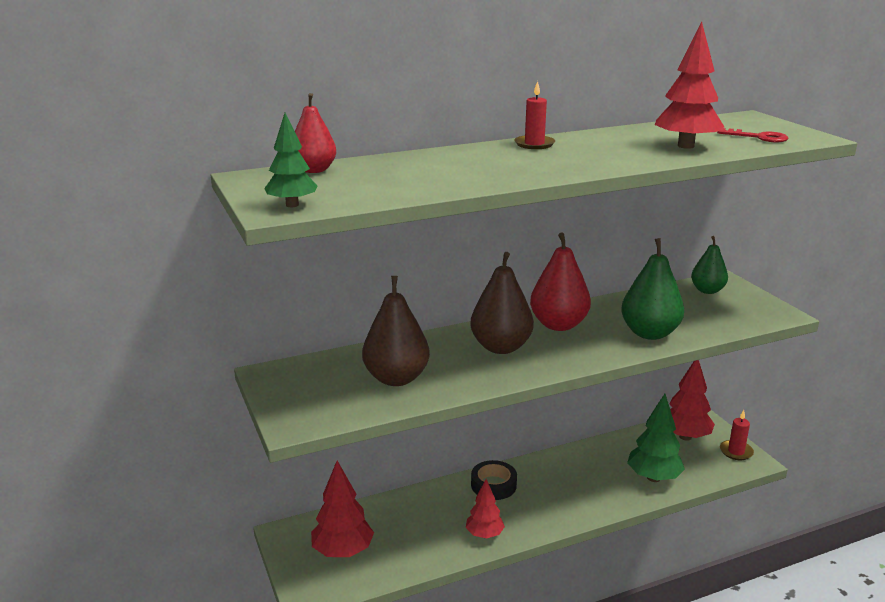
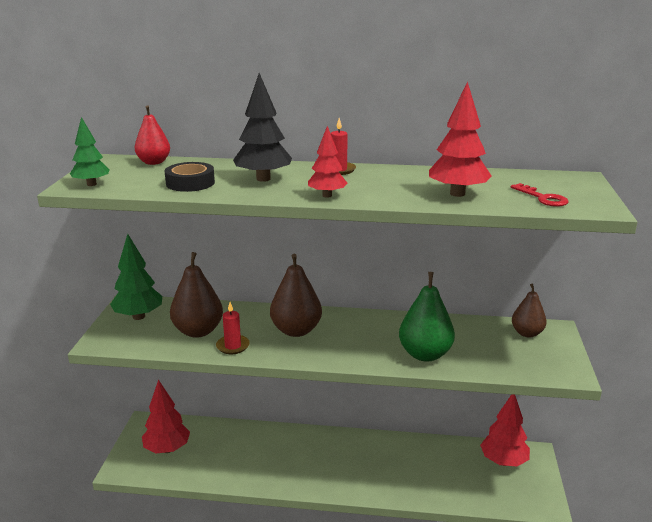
camera: 30 degrees right, 0 degrees up
red tree [466,479,505,539] -> red tree moved to [308,126,347,198]
black tape [471,460,517,500] -> black tape moved to [165,162,215,192]
red pear [530,232,591,331] -> none
green tree [627,394,685,482] -> green tree moved to [110,234,162,320]
green pear [691,236,728,294] -> brown pear [512,284,547,337]
red candle [720,410,754,460] -> red candle moved to [216,302,250,354]
none -> black tree [233,73,292,182]

